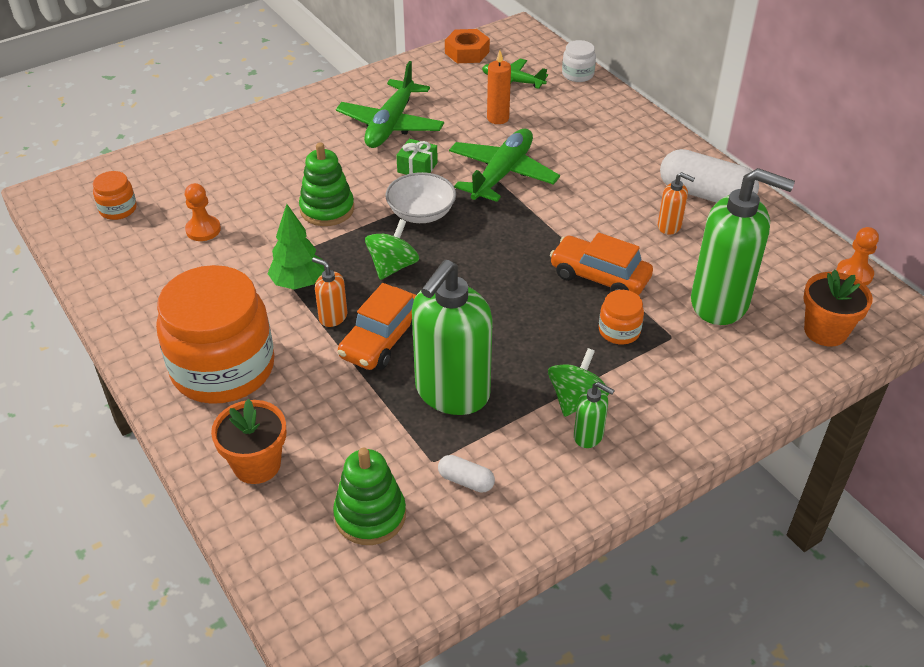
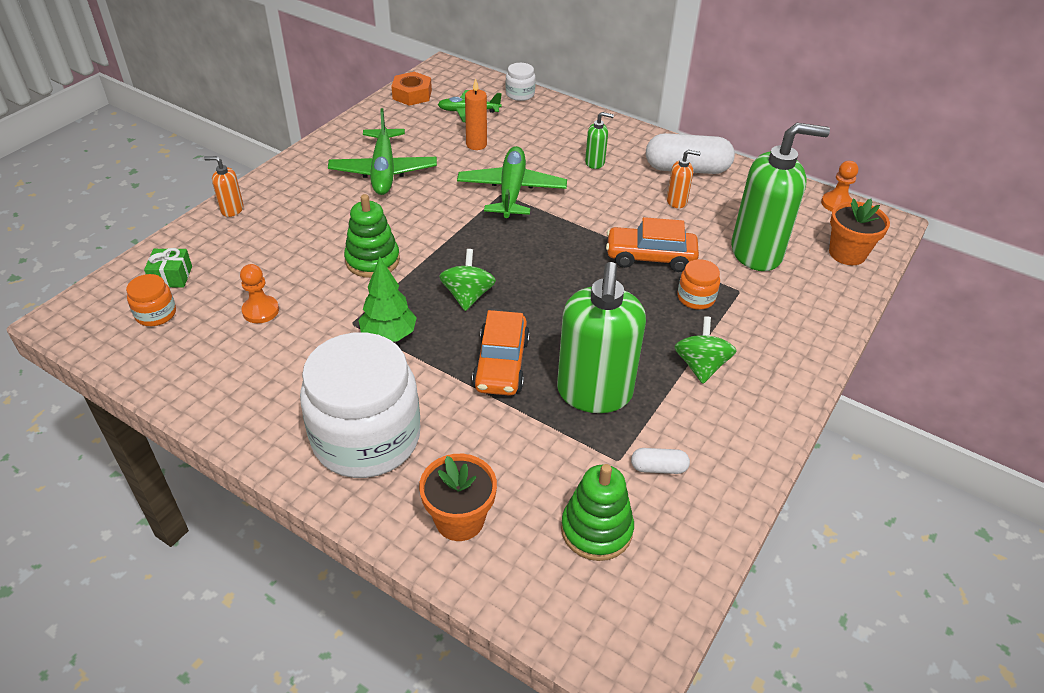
camera: 25 degrees left, 0 degrees up
orange jar [156,265,274,404] -> white jar [300,332,421,478]
orange soap dispenser [312,257,347,327] -> orange soap dispenser moved to [204,156,244,217]
white bowl [386,172,456,223] -> none
green gift [396,139,438,175] -> green gift moved to [144,248,192,287]
green soap dispenser [574,382,615,448] -> green soap dispenser moved to [585,112,614,169]

